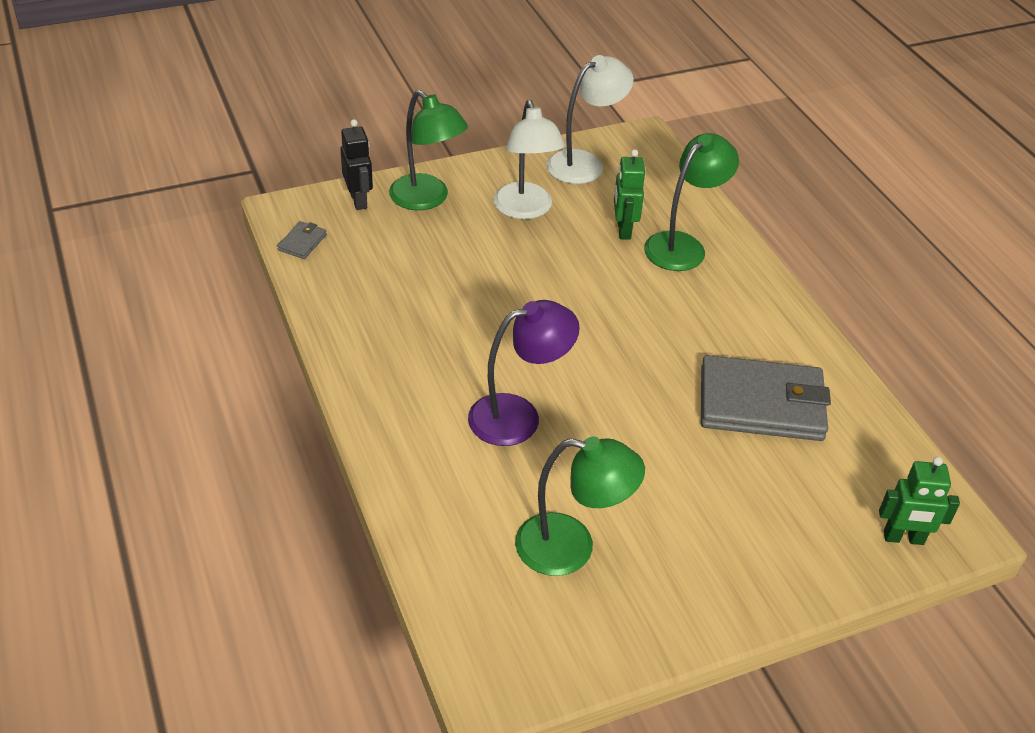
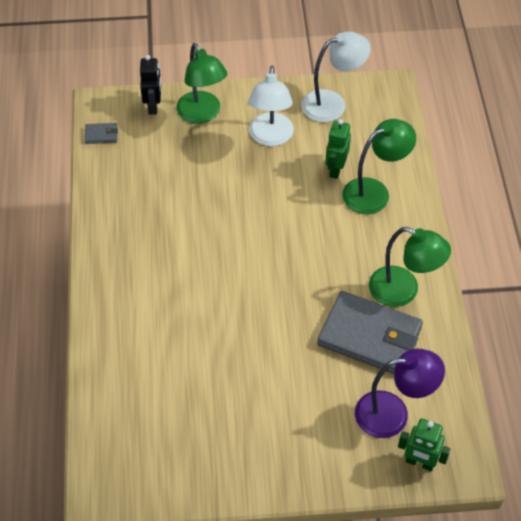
camera: 20 degrees right, 10 degrees up
grey wallet [277,221,327,259] -> grey wallet turned 45 degrees clockwise [85,123,118,144]
purple lamp [468,300,580,446] -> purple lamp moved to [355,349,445,438]
green lamp [515,437,645,576] -> green lamp moved to [369,227,451,307]

